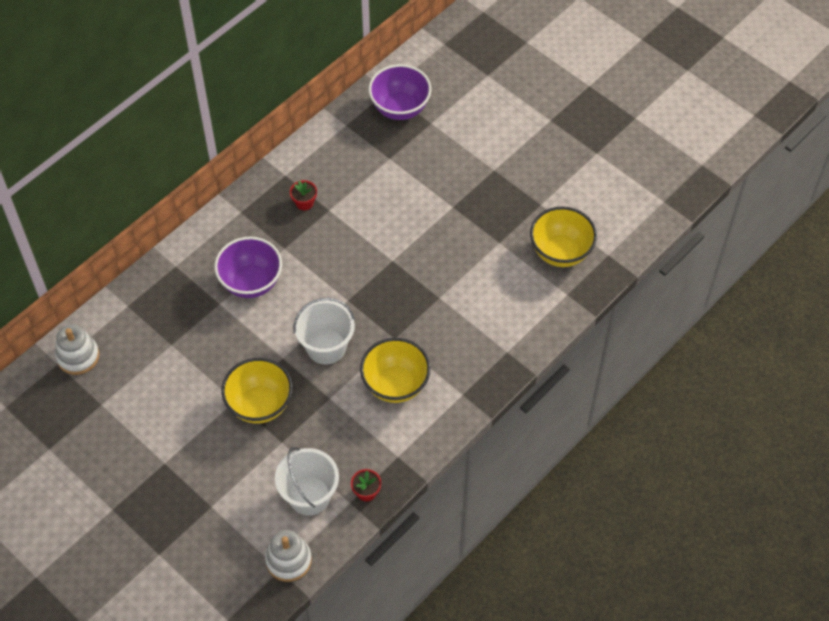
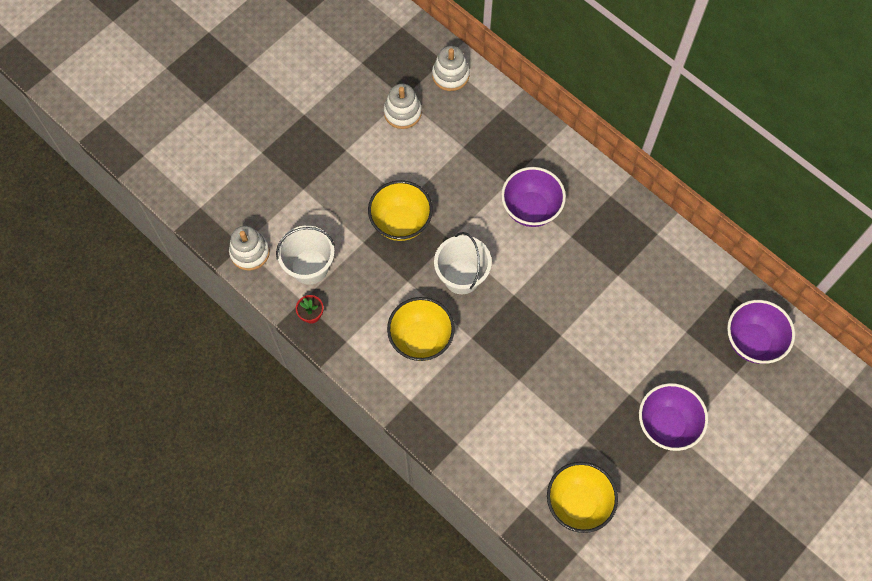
camera: 90 degrees right, 10 degrees up
red flower pot [290,180,317,210] -> none
none -> white stacking toy [384,84,422,129]
none -> purple bowl [639,383,708,451]

